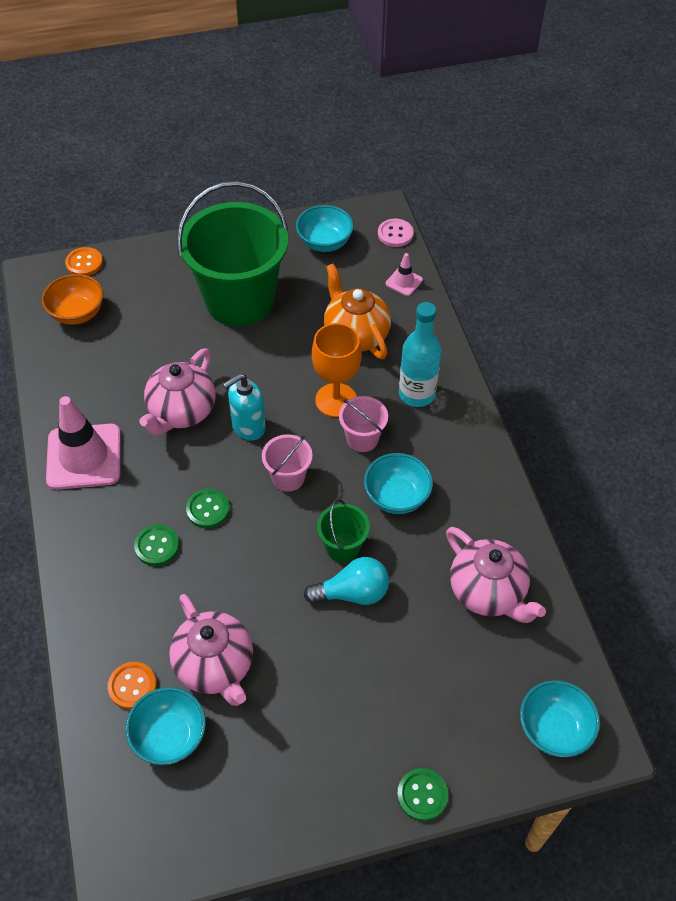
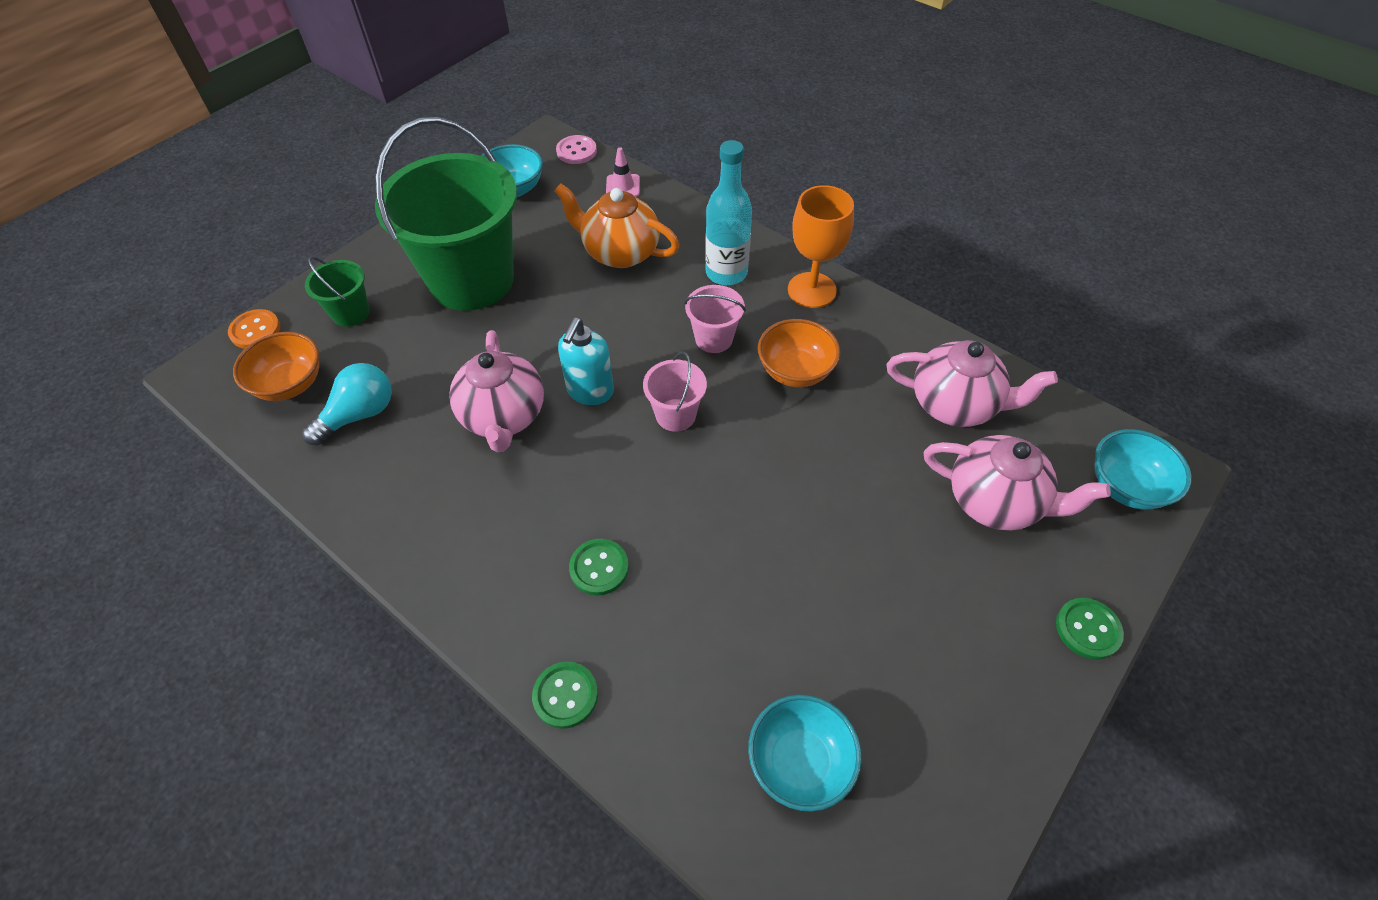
camera: 35 degrees left, 0 degrees up
pink traffic cone [46,396,121,490] -> none
orange button [108,662,157,710] -> none
pink teapot [169,594,253,706] -> pink teapot moved to [924,435,1111,530]
green button [186,489,230,528] -> green button moved to [532,661,598,729]
turquoise light bulb [304,557,389,605] -> turquoise light bulb moved to [302,363,392,445]
orange goblet [312,323,362,417] -> orange goblet moved to [788,185,854,308]
green bucket [317,499,370,562] -> green bucket moved to [305,256,370,327]
turquoise bowl [364,453,433,514] -> orange bowl [758,319,840,387]

